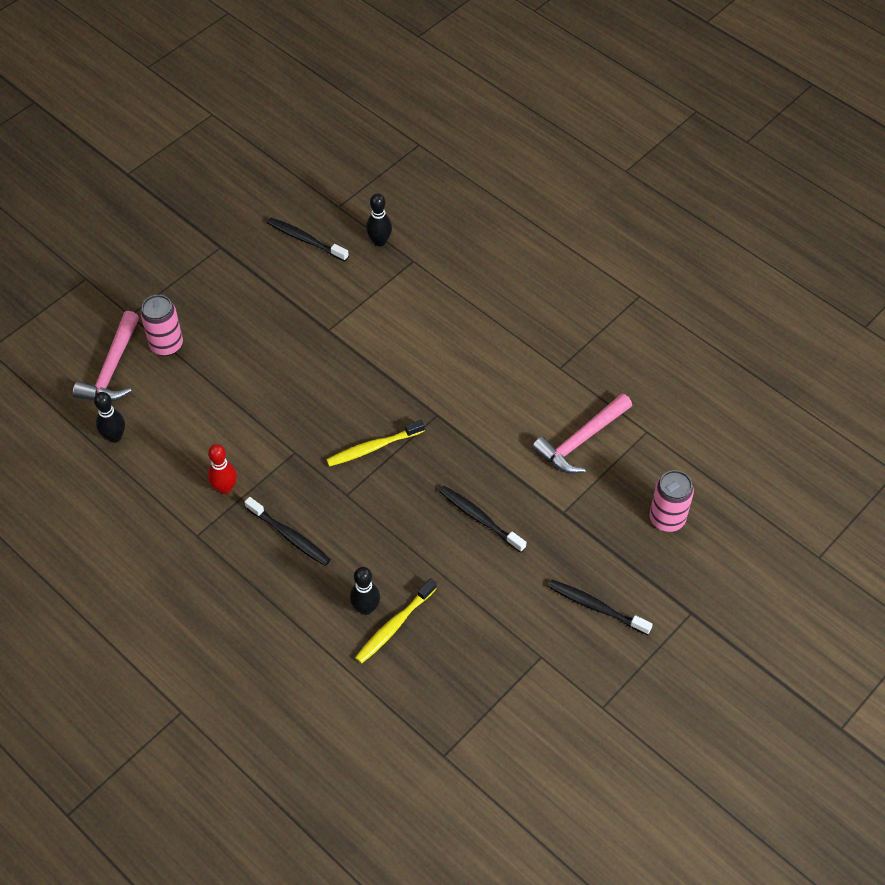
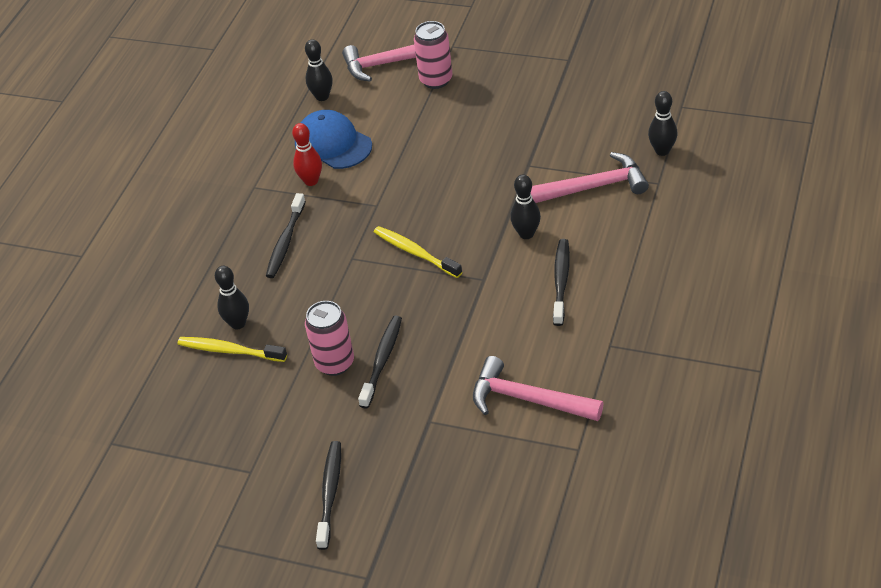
camera: 70 degrees right, 10 degrees down
black toothbrush [267,218,349,262] -> black toothbrush moved to [553,239,570,326]
pink can [649,470,694,532] -> pink can moved to [305,301,354,376]
none -> blue cap [295,110,372,169]
none -> black bowling pin [510,175,541,239]
none -> pink hammer [531,152,649,203]

